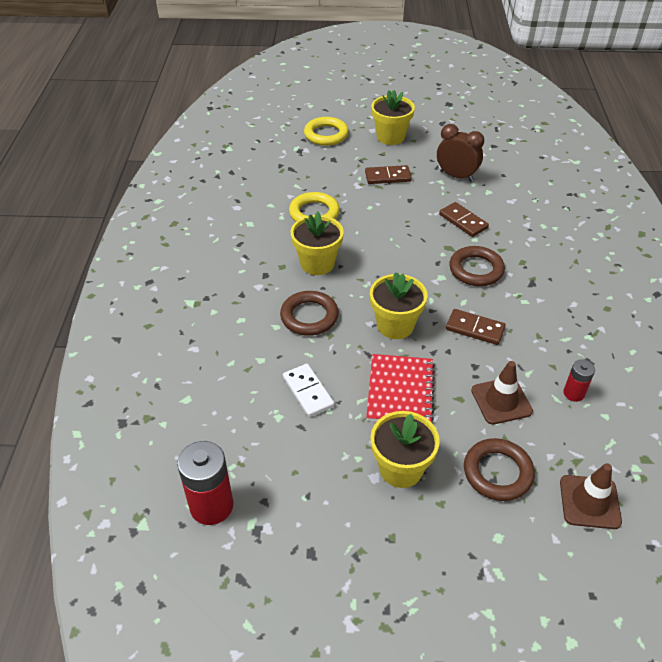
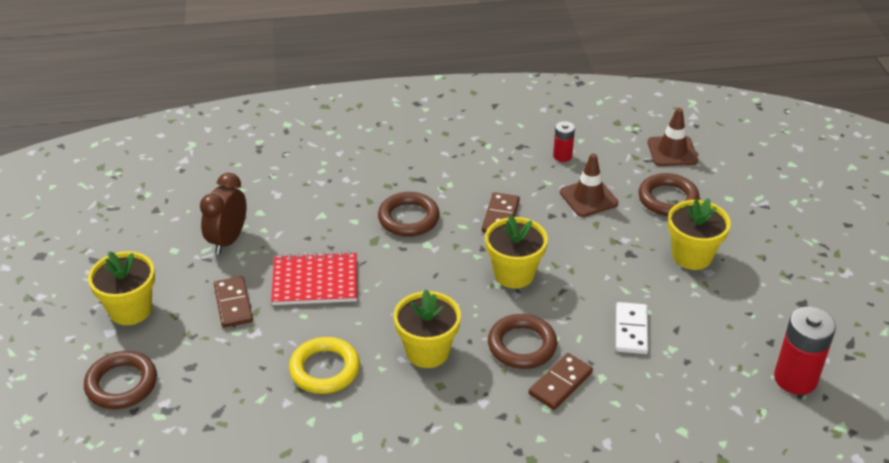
camera: 100 degrees left, 5 degrees down
white domino [283,364,334,417] -> white domino turned 45 degrees counterclockwise [616,302,648,354]
yellow ring [304,117,349,146] -> brown ring [84,351,157,409]
red notebook [366,354,435,423] -> red notebook moved to [271,252,357,305]
brown domino [439,202,489,237] -> brown domino moved to [529,353,593,410]

